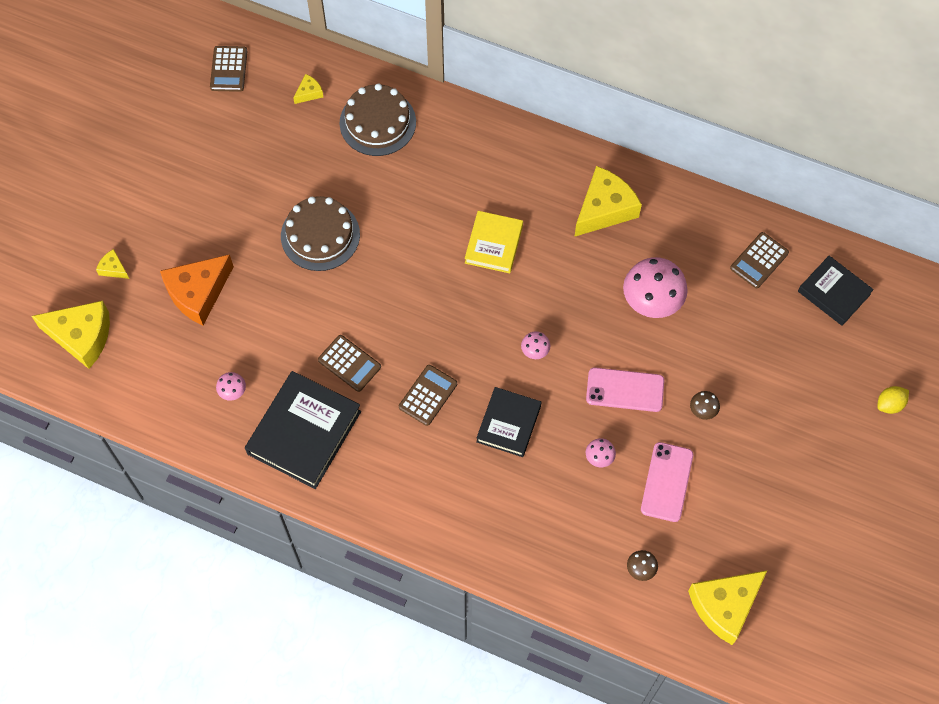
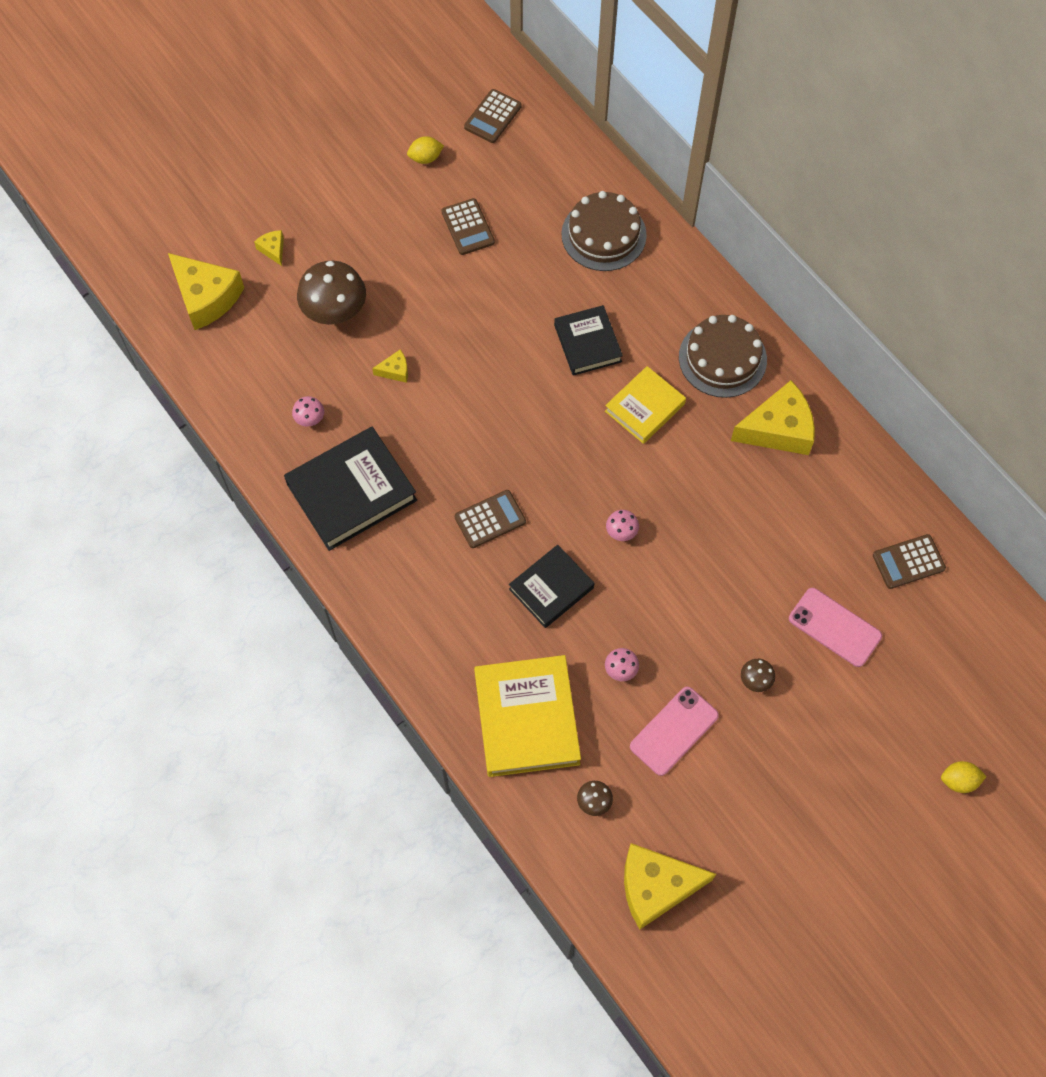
camera: 30 degrees right, 0 degrees up
orange cheese [160,254,234,325] -> brown mushroom [297,261,366,325]
brown cake [281,196,360,271] -> brown cake moved to [679,315,767,398]
yellow cheese [293,74,323,104] -> yellow cheese moved to [372,350,408,383]
brown calculator [318,335,381,392] -> brown calculator moved to [441,198,495,255]
pink phone [586,367,664,412] -> pink phone moved to [789,588,882,667]
pink mushroom [623,257,688,318] -> none
black book [798,255,874,326] -> black book moved to [554,305,623,376]
none -> yellow lemon [407,136,444,164]
none -> yellow book [474,655,581,777]

